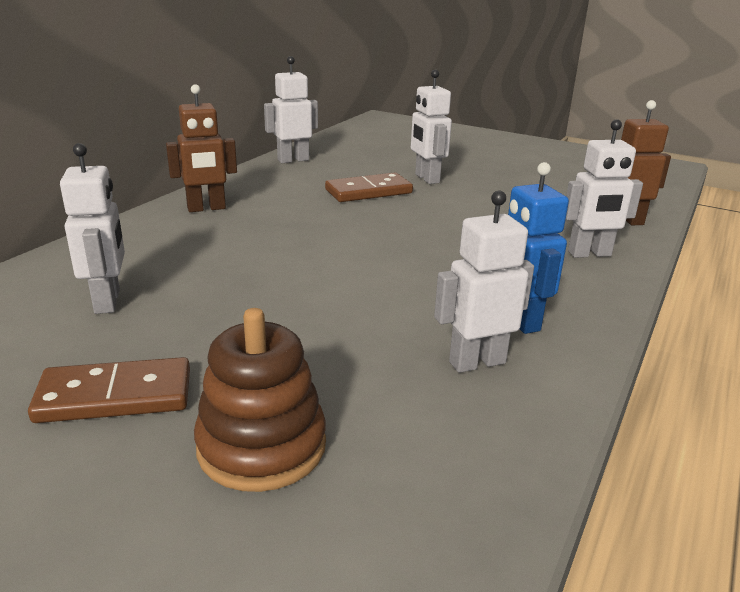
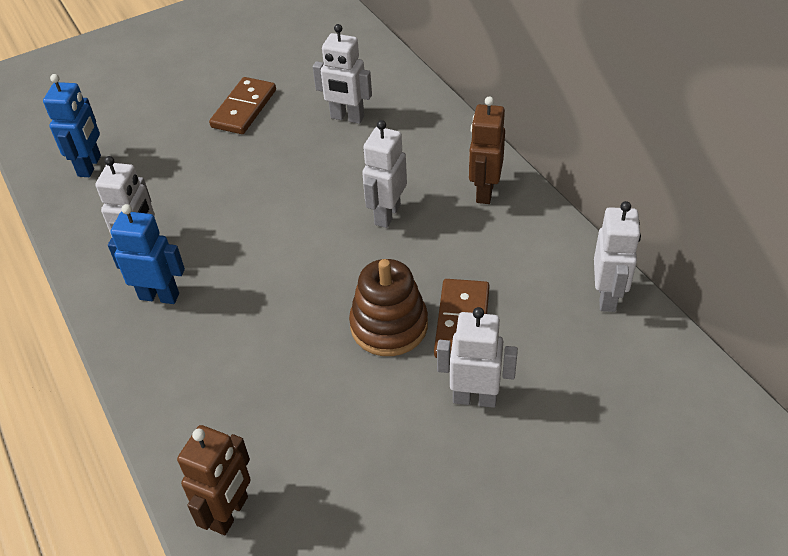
camera: 125 degrees right, 20 degrees up
brown stacking toy [194,308,326,492] -> brown stacking toy moved to [349,259,428,356]
white robot [566,119,643,258] -> white robot moved to [362,120,407,228]
none -> blue robot [43,74,101,177]

